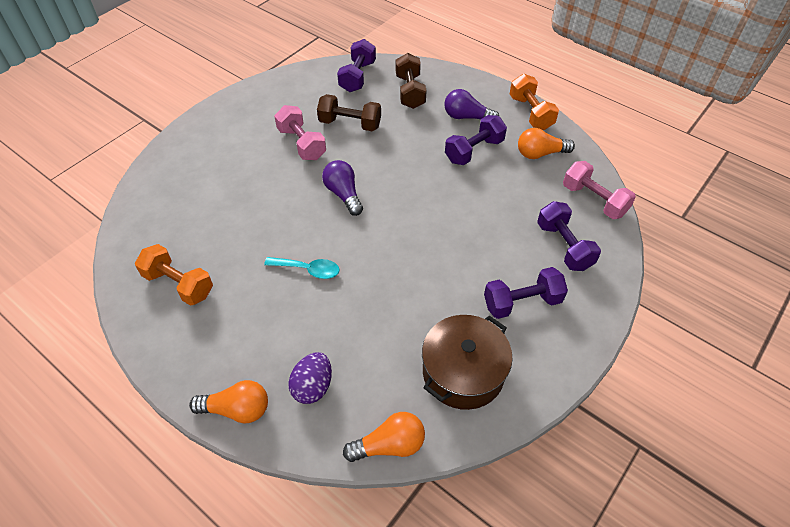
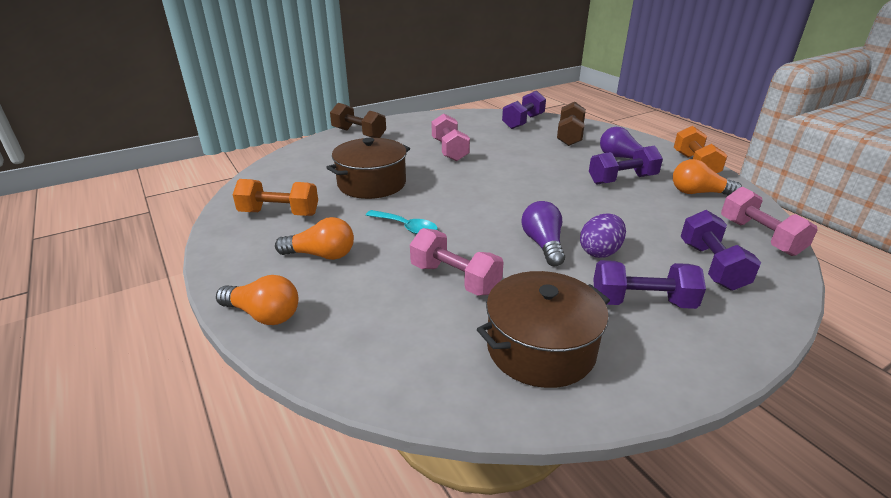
camera: 20 degrees right, 20 degrees down
orange dumbbell [135,244,213,306] -> orange dumbbell turned 45 degrees counterclockwise [233,179,318,216]
purple egg [289,352,332,404] -> purple egg moved to [580,213,626,258]
brown dumbbell [317,94,381,131] -> brown dumbbell moved to [330,103,386,138]
purple light bulb [322,160,363,216] -> purple light bulb moved to [522,201,565,266]
orange light bulb [343,412,425,462] -> orange light bulb moved to [275,217,354,260]
none -> brown pot [326,138,410,199]
none -> pink dumbbell [410,228,504,296]

